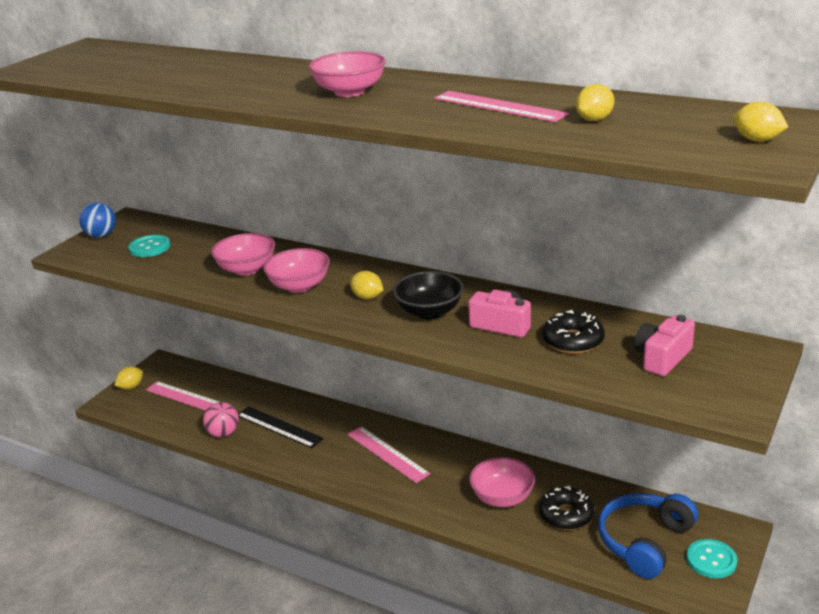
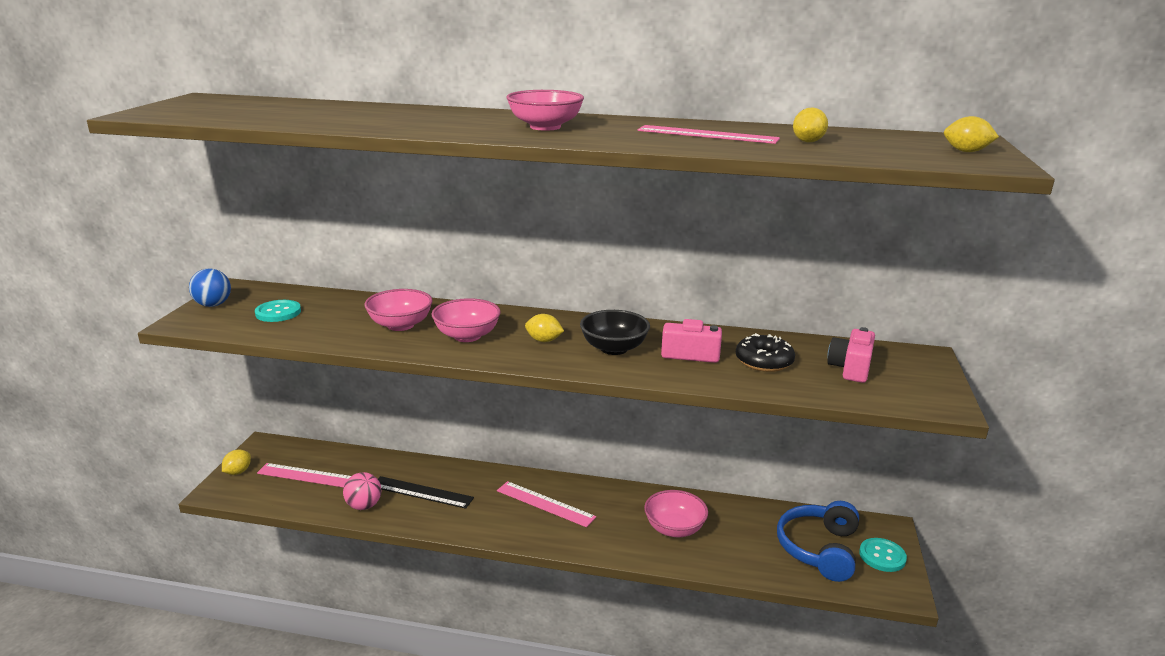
camera: 20 degrees left, 5 degrees down
black donut [539,486,594,530] -> none

